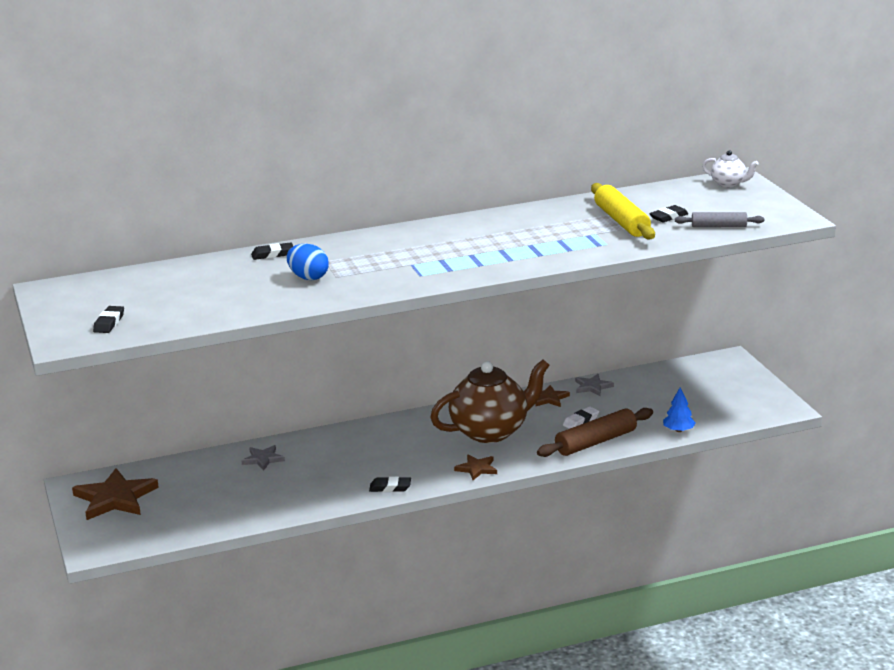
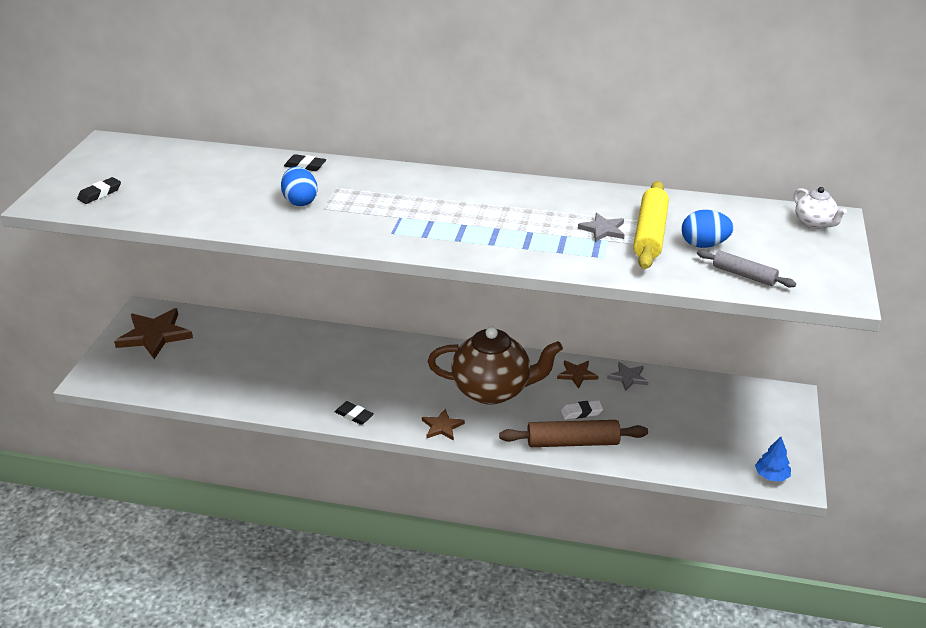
camera: 30 degrees right, 10 degrees up
grey star [242,445,285,471] -> grey star moved to [578,213,625,242]
black eraser [649,205,688,222] -> blue egg [682,210,734,248]
blue tree [663,387,696,432] -> blue tree moved to [755,437,791,481]

